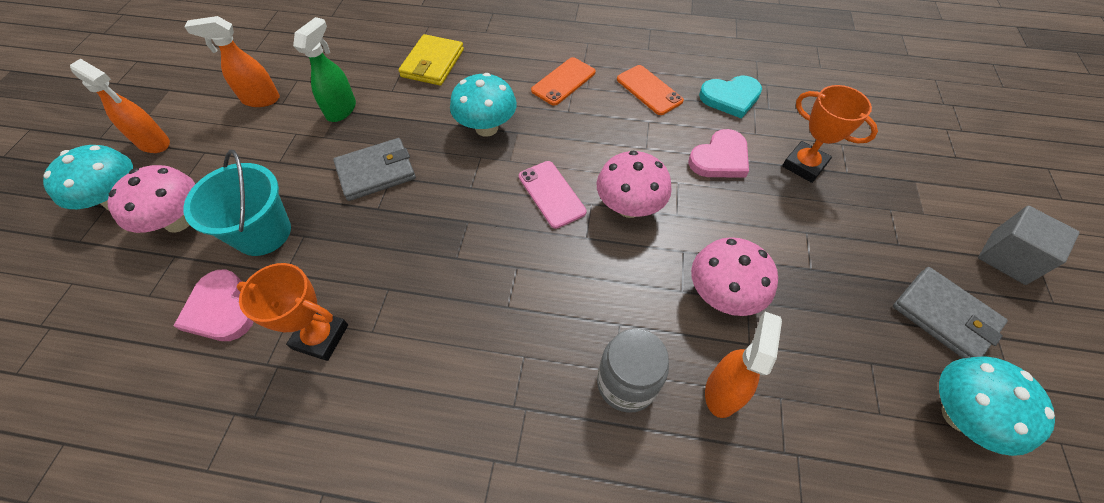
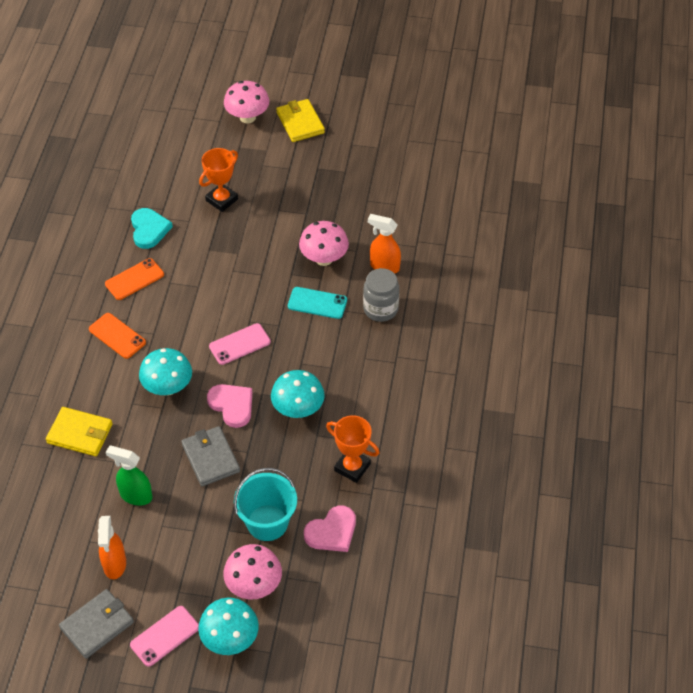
camera: 90 degrees left, 5 degrees down
orange spray bottle [70,59,170,153] -> pink phone [130,606,199,667]
orange trophy [236,263,348,361] -> orange trophy turned 75 degrees counterclockwise [326,415,379,483]
pink mushroom [597,151,672,218] -> pink mushroom moved to [224,81,269,123]
pink heart [688,129,749,177] -> pink heart moved to [207,384,252,428]
grey wallet [893,267,1008,358] -> grey wallet moved to [59,589,134,659]
turquoise mushroom [939,357,1055,456] -> turquoise mushroom moved to [271,370,325,418]
grey cube [978,206,1080,285] -> yellow wallet [276,99,325,142]
none -> turquoise phone [288,287,347,319]

